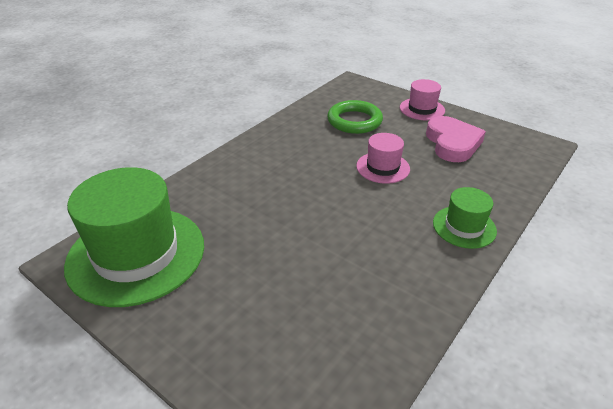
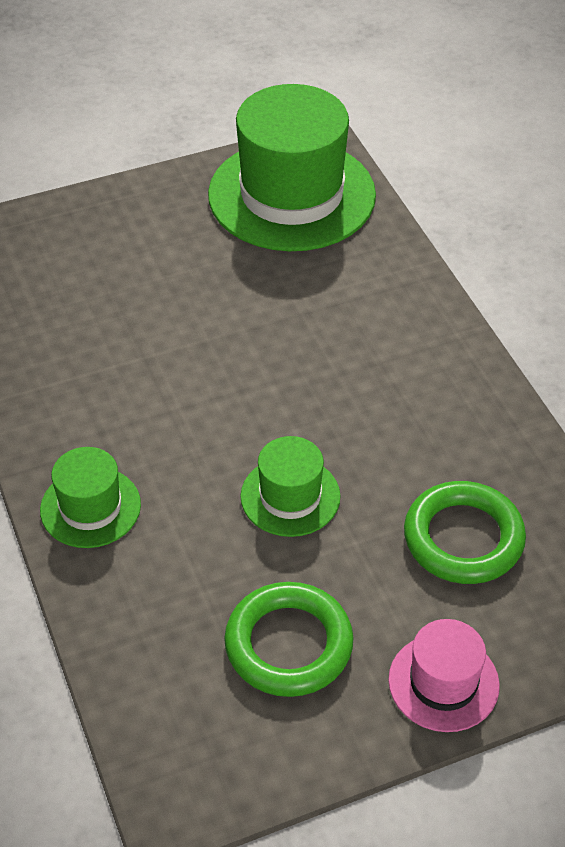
camera: 120 degrees right, 10 degrees up
pink hat [356,133,410,184] -> green hat [240,436,341,537]
pink heart [426,116,486,162] -> green ring [224,582,354,697]

